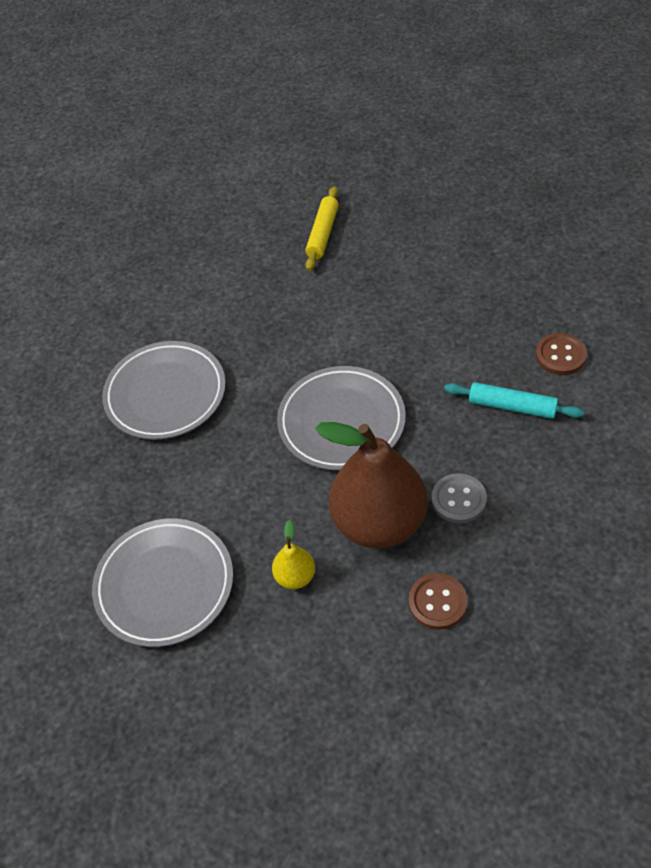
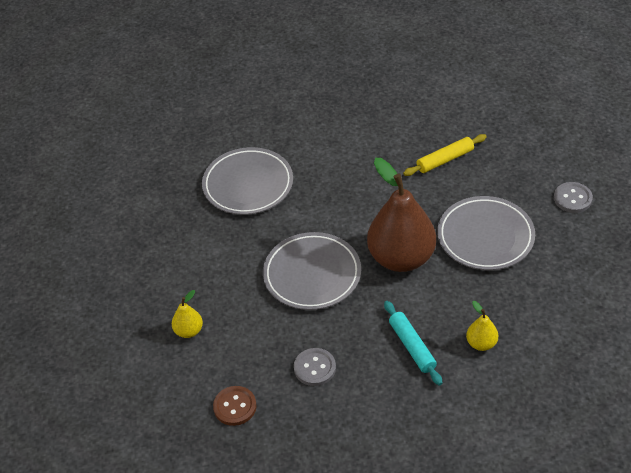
camera: 45 degrees right, 5 degrees down
grey plate [92,518,233,647] -> grey plate moved to [437,196,535,270]
brown pear [315,422,428,548] -> brown pear moved to [367,158,436,272]
brown button [536,333,587,375] -> yellow pear [466,301,498,351]
none -> grey button [554,182,593,213]

